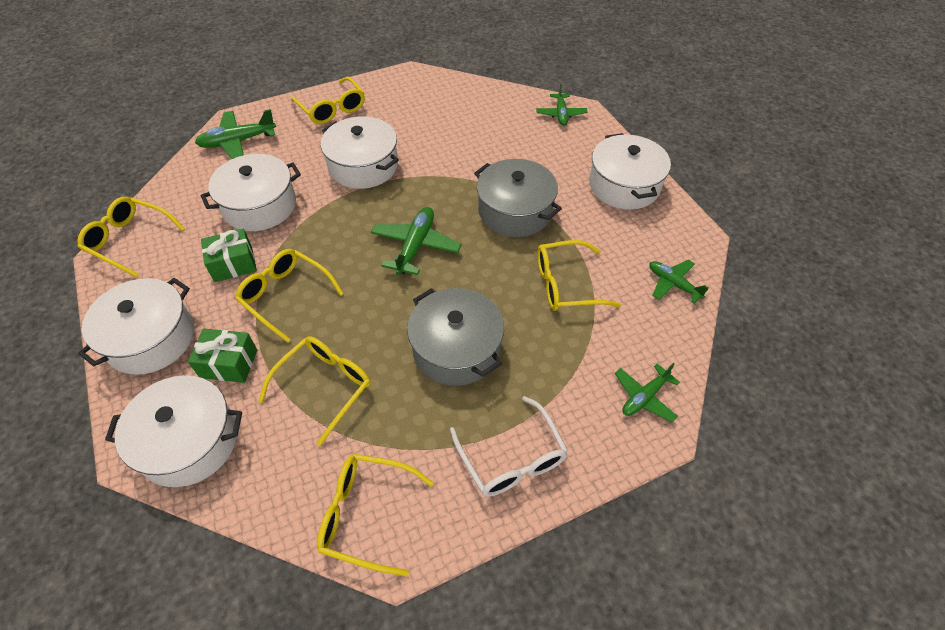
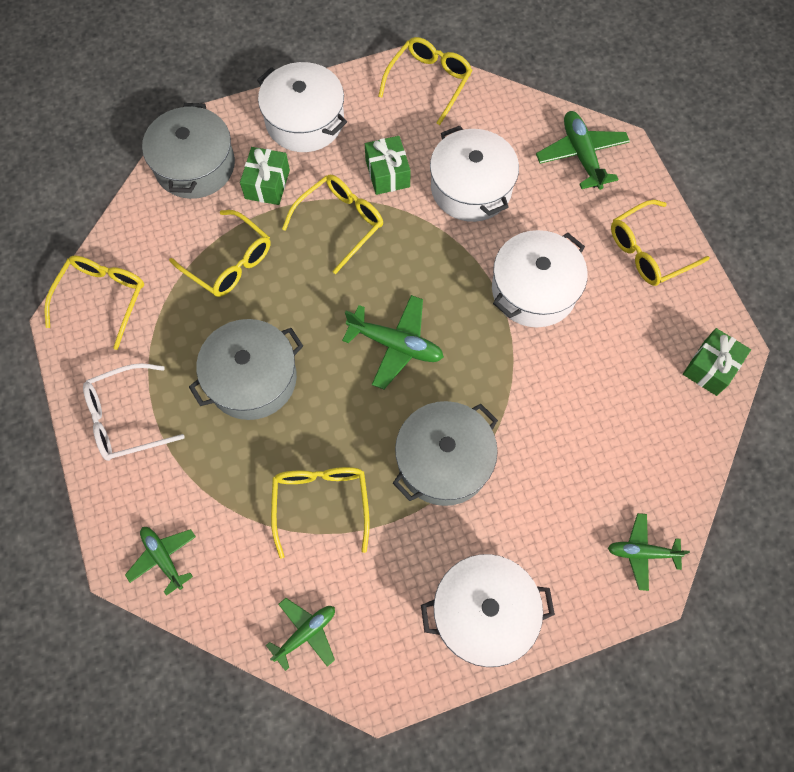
camera: 95 degrees right, 15 degrees up
white pot [105,375,242,487] -> grey pot [142,103,235,199]
none -> green gift [683,328,751,396]

